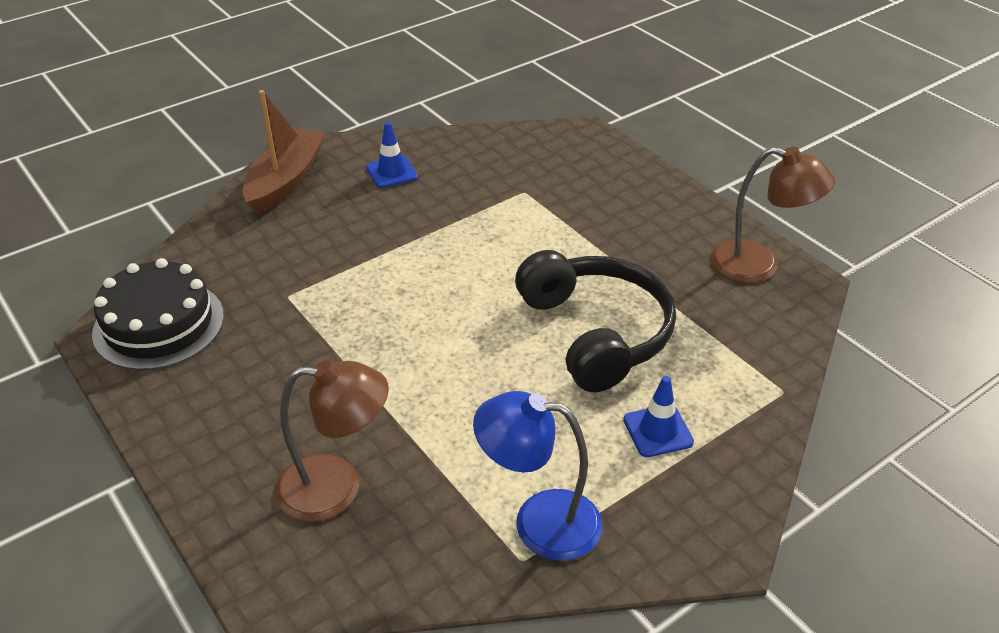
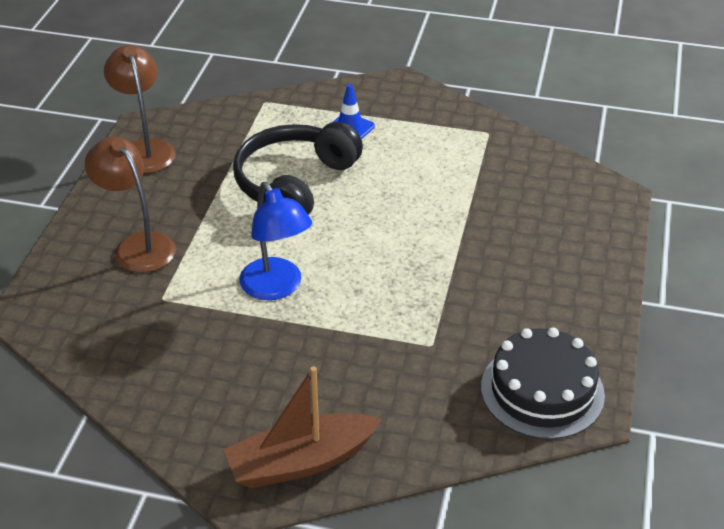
camera: 130 degrees left, 0 degrees up
brown lamp [275,360,389,522] -> brown lamp moved to [85,137,176,273]
blue traffic cone [366,122,418,188] -> none
blue lamp [473,391,602,561] -> blue lamp moved to [239,182,312,300]

